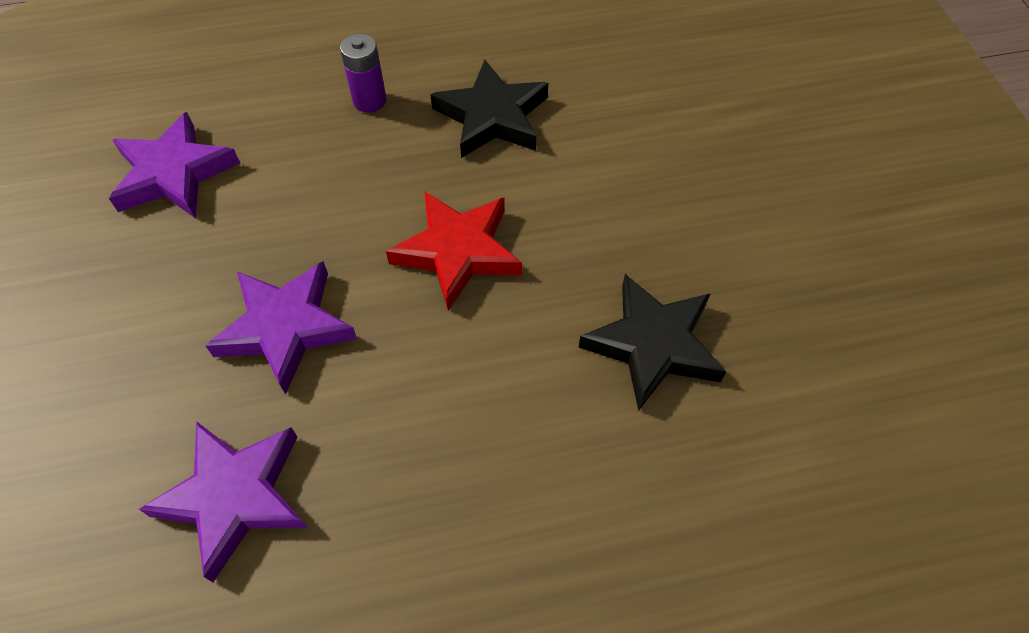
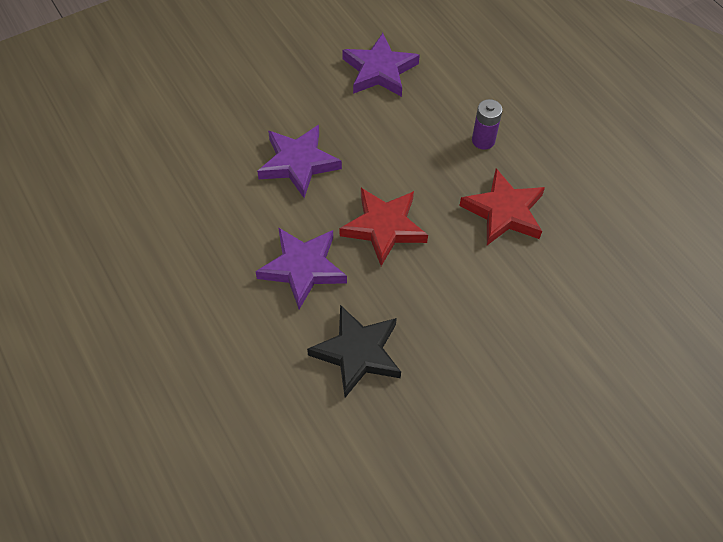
camera: 70 degrees right, 0 degrees up
purple star [139,421,308,582] -> purple star moved to [255,227,347,309]
black star [430,60,548,158] -> red star [459,168,545,245]

